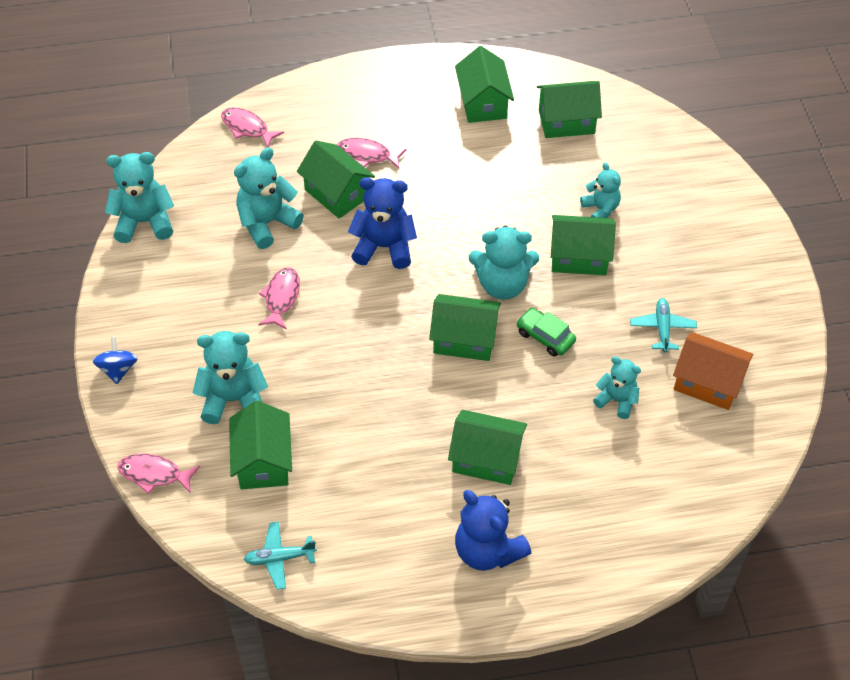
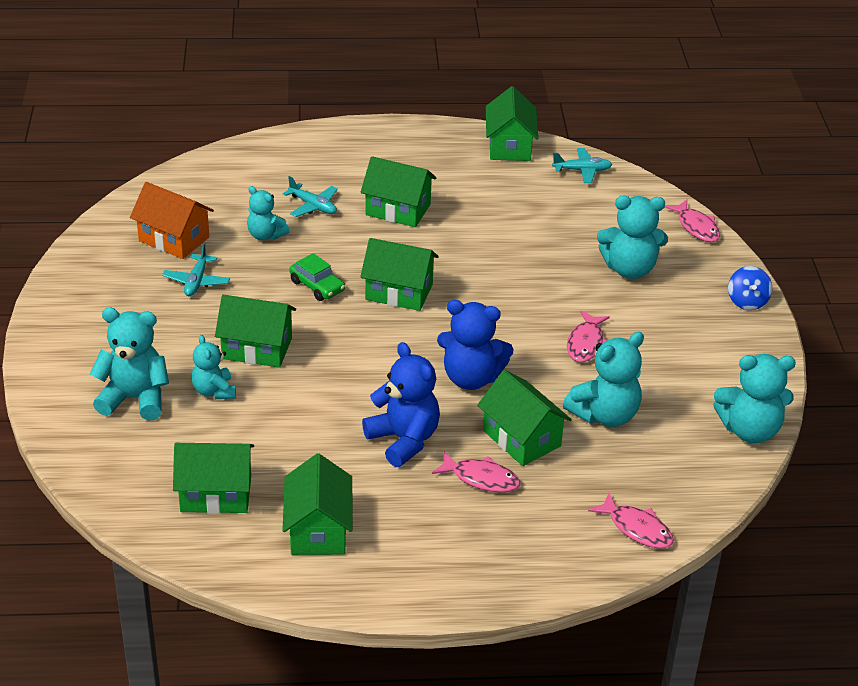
camera: 175 degrees left, 15 degrees down
pink fish [118,453,200,494] -> pink fish turned 45 degrees clockwise [665,199,720,242]
green house [229,401,292,489] -> green house moved to [486,86,538,161]
blue teddy bear [455,490,531,571] -> blue teddy bear moved to [362,342,440,467]
turquoise teddy bear [469,226,539,300] -> turquoise teddy bear moved to [89,308,169,421]
none -> turquoise plane [283,176,338,217]

